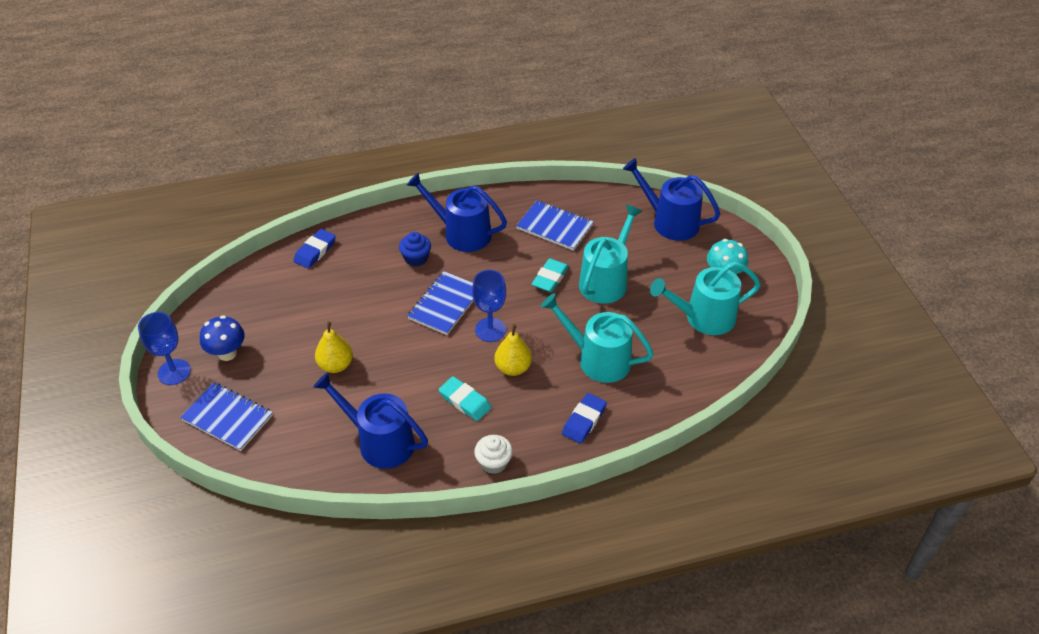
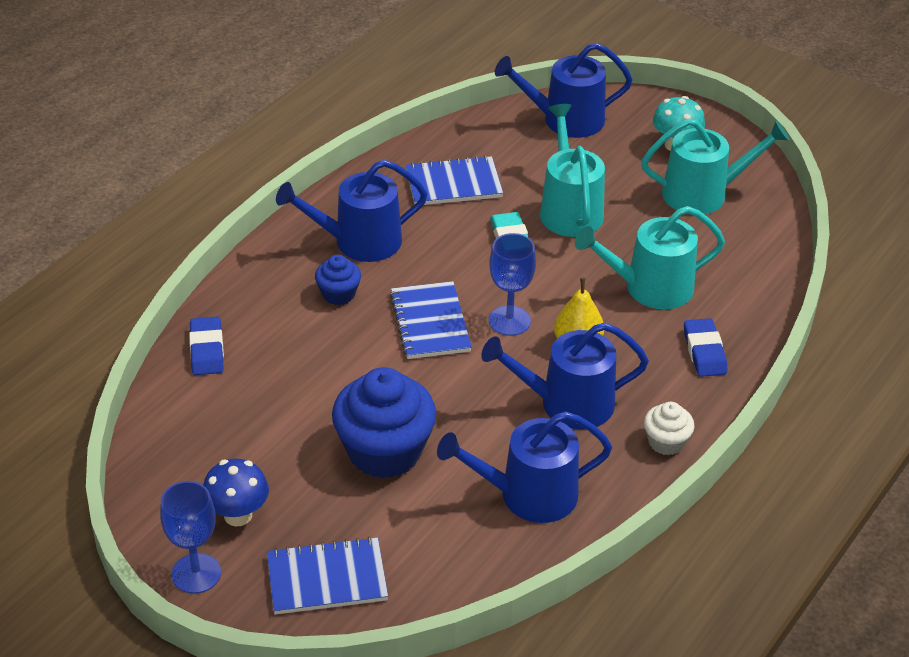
camera: 40 degrees left, 5 degrees down
yellow pear [315,321,353,373] -> blue cupcake [332,367,436,479]
turquoise eraser [439,376,491,421] -> blue watering can [481,323,649,429]
turquoise watering can [650,262,761,335] -> turquoise watering can turned 135 degrees counterclockwise [641,119,789,214]

